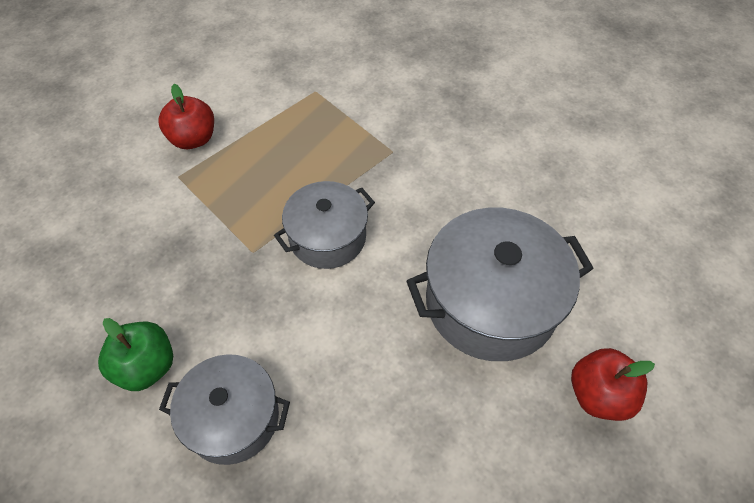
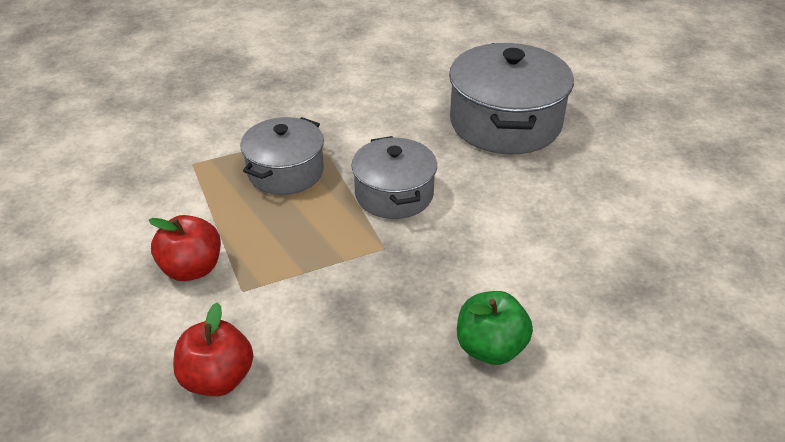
camera: 70 degrees left, 15 degrees down
grey pot [159,354,290,465] -> grey pot moved to [240,117,324,195]
red apple [571,348,655,421] -> red apple moved to [173,303,253,396]

